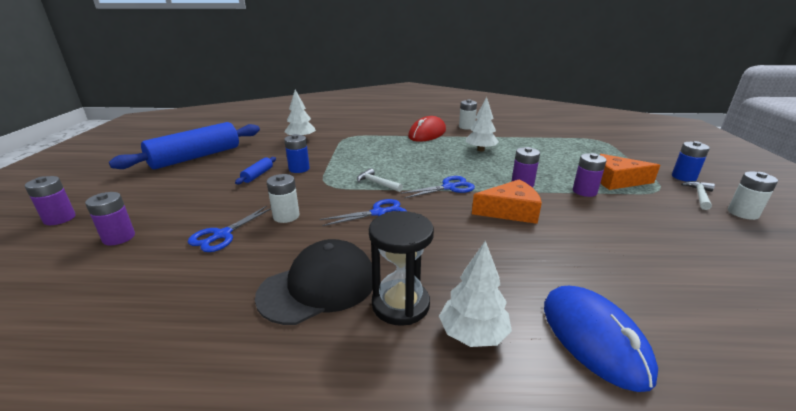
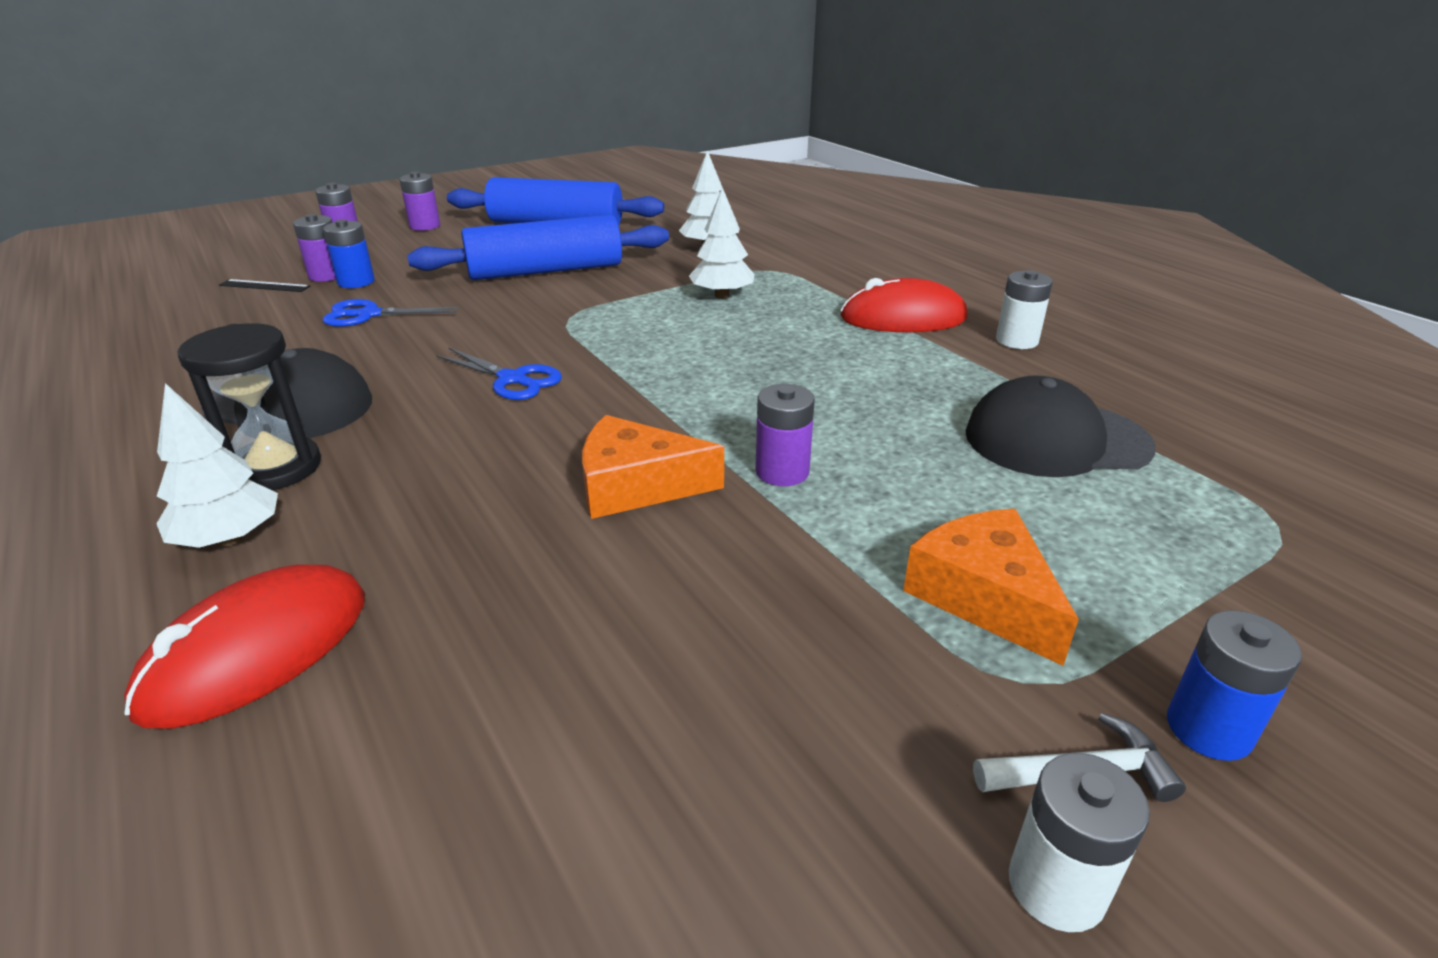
camera: 55 degrees right, 5 degrees up
blue rolling pin [235,157,276,184] -> blue rolling pin [407,215,669,280], size x2.44
white battery [267,174,299,223] -> none
blue battery [284,134,310,173] -> blue battery moved to [323,219,375,288]
white hammer [357,168,403,192] -> none
blue scissors [400,176,475,198] -> none
white tree [466,97,499,152] -> white tree moved to [689,187,755,299]
orange cheese [472,179,542,224] -> orange cheese turned 135 degrees clockwise [582,415,724,519]
blue mouse [544,286,658,392] -> red mouse [124,565,365,729]
purple battery [573,153,607,197] -> purple battery moved to [399,172,440,231]
none -> black ruler [219,279,311,292]
none -> black cap [965,375,1156,477]

